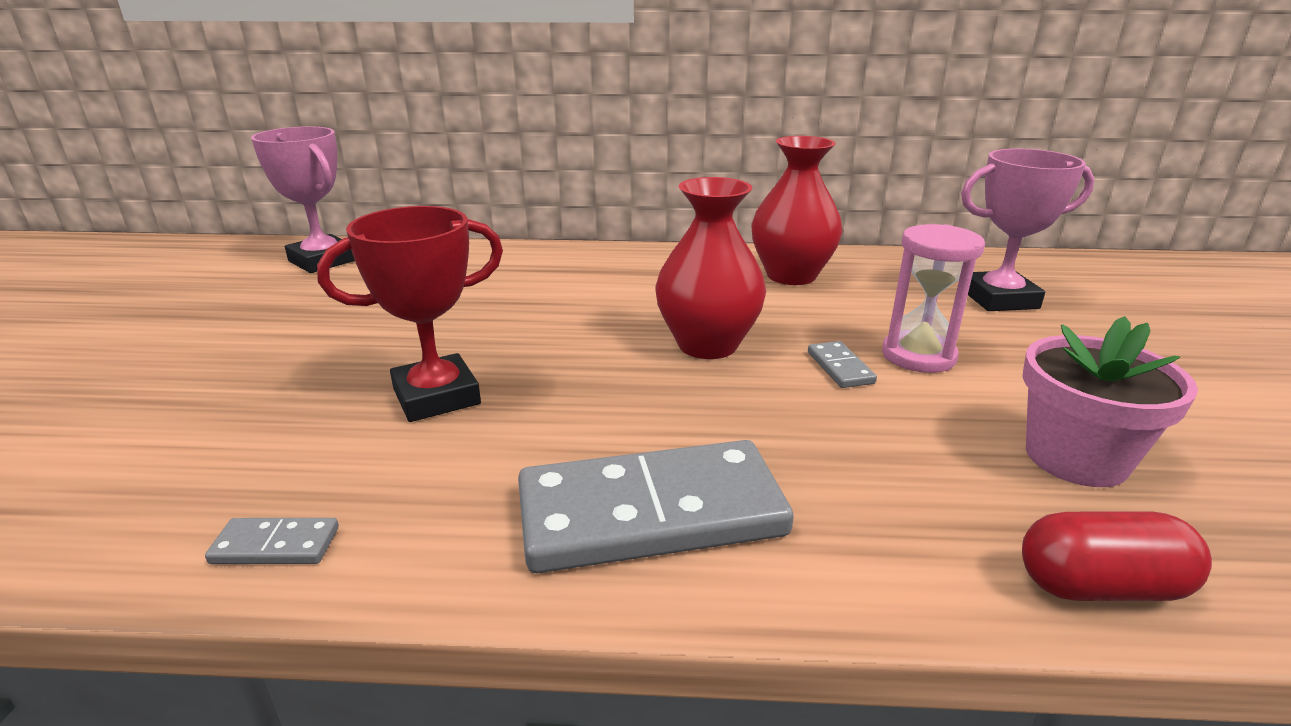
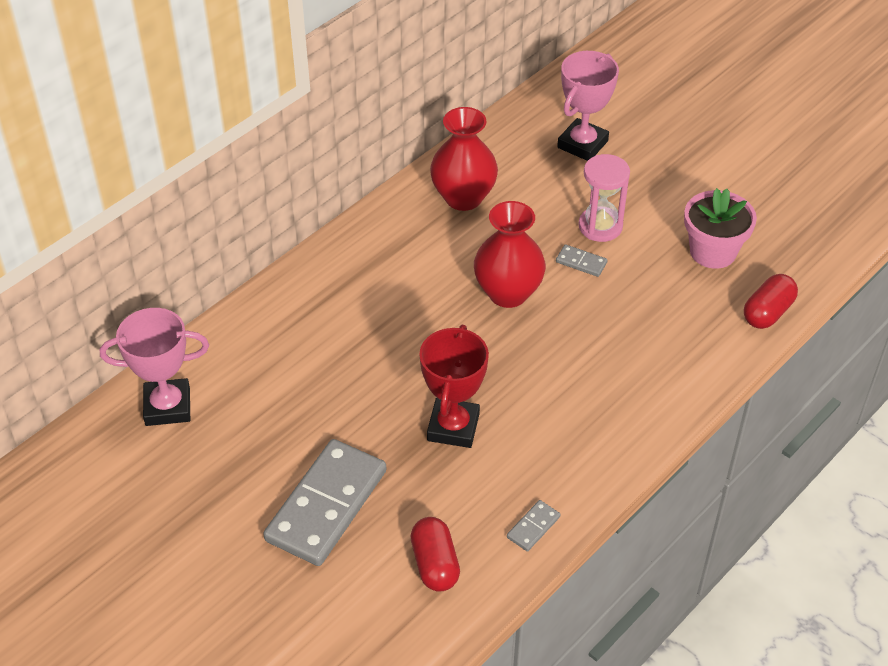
camera: 50 degrees left, 20 degrees up
grey domino [518,440,794,573] -> grey domino moved to [263,439,386,566]
none -> red capsule [411,517,460,592]

